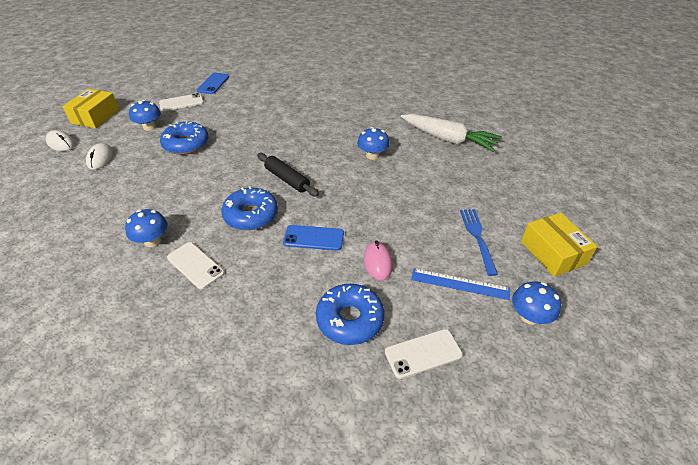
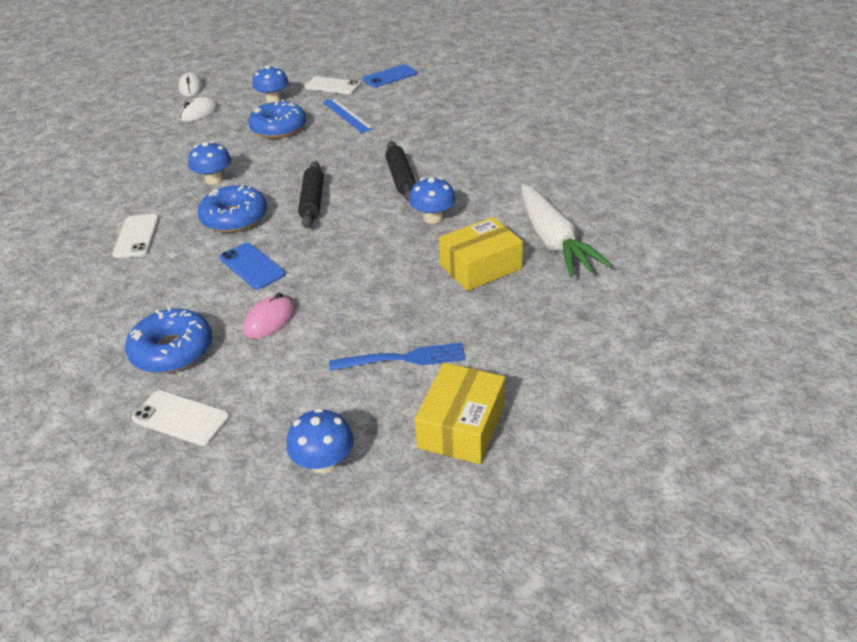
camera: 45 degrees right, 5 degrees down
yellow box [62,89,119,128] -> yellow box moved to [439,217,523,291]
blue mushroom [125,209,167,247] -> blue mushroom moved to [188,141,231,185]
blue ruler [411,268,510,300] -> blue ruler moved to [322,98,374,133]
blue fork [460,209,498,276] -> blue fork turned 45 degrees clockwise [329,343,466,371]
none -> black rolling pin [385,141,416,201]

